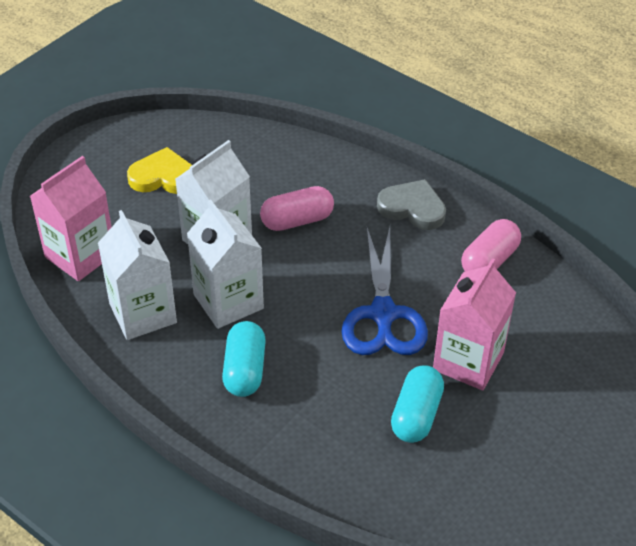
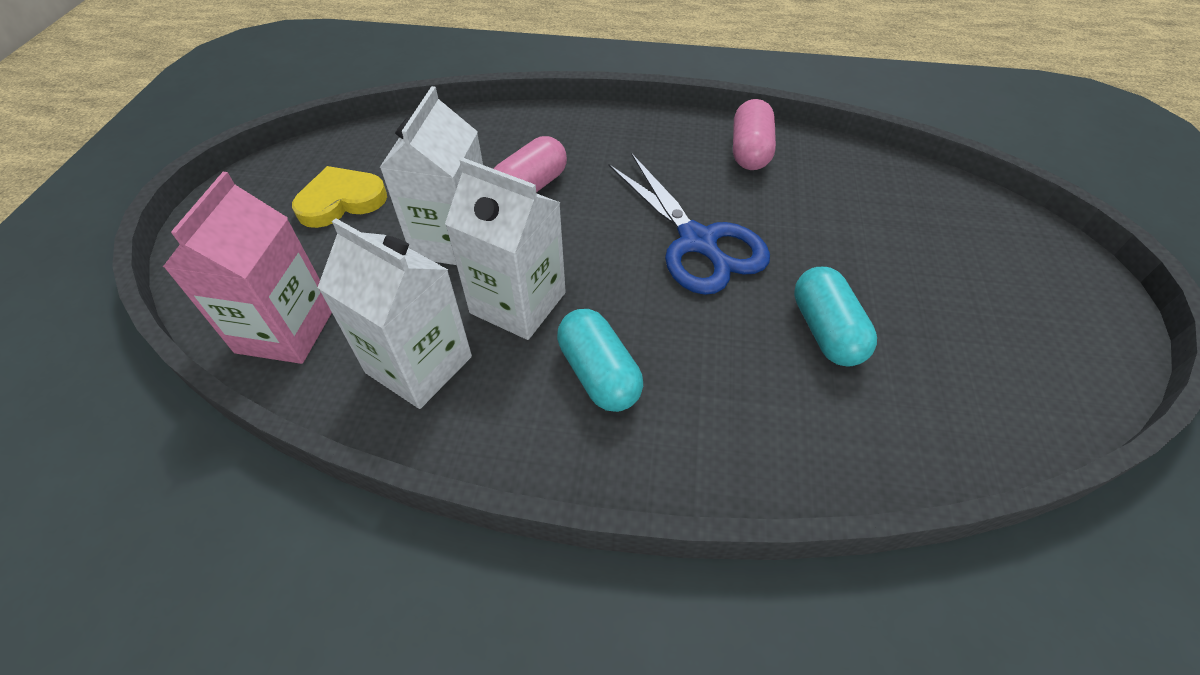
camera: 30 degrees left, 5 degrees up
grey heart [377,179,446,230] -> none
pink carton [433,258,516,390] -> none

